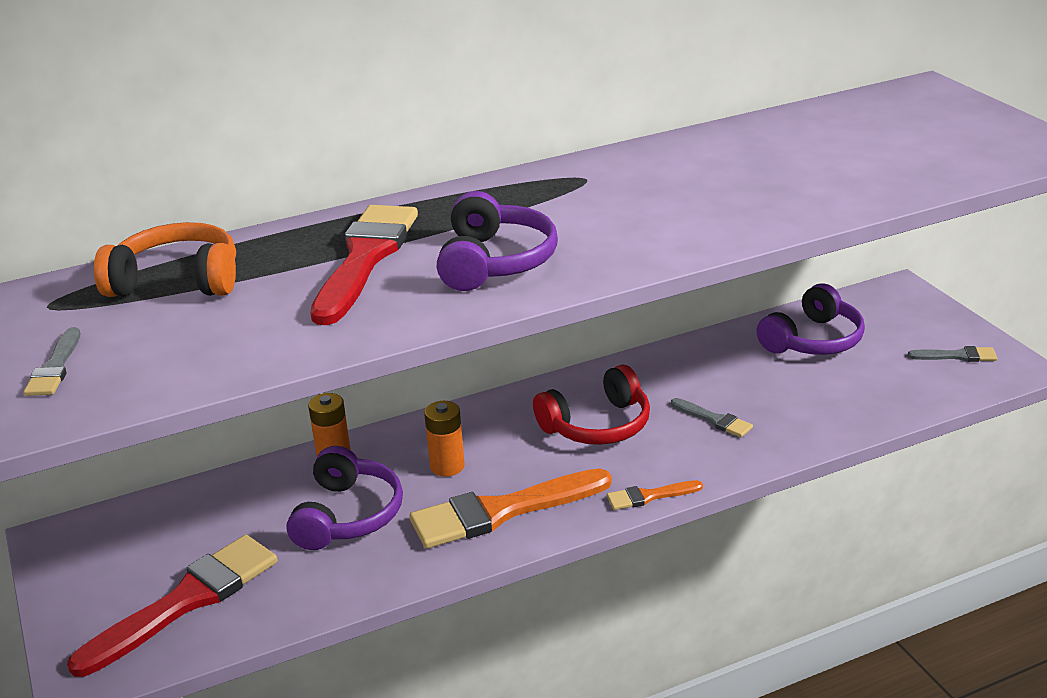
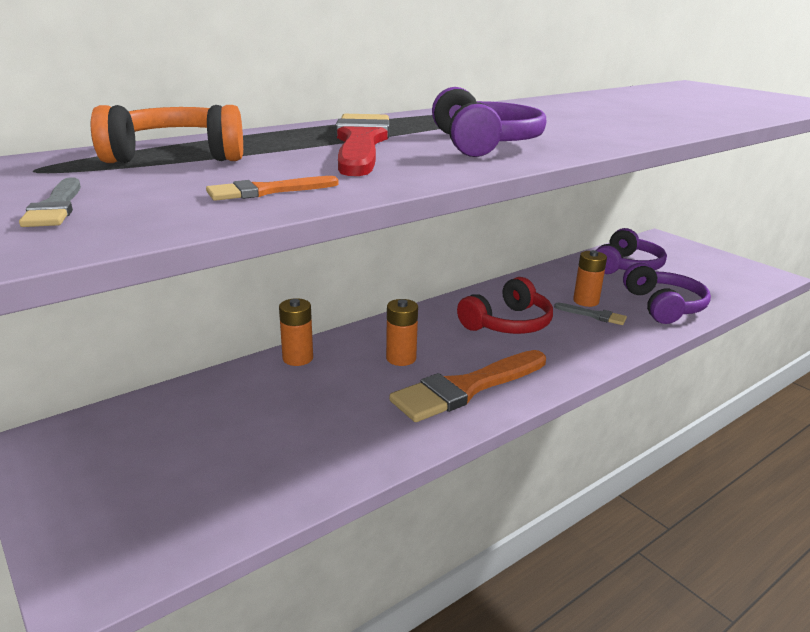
camera: 15 degrees left, 5 degrees down
red brush [67,535,277,677] -> none
purple headphones [286,446,403,550] -> purple headphones moved to [623,263,711,324]
orange brush [607,480,703,510] -> orange brush moved to [206,176,339,201]
grey brush [908,346,997,362] -> none
none -> orange battery [573,250,607,307]

